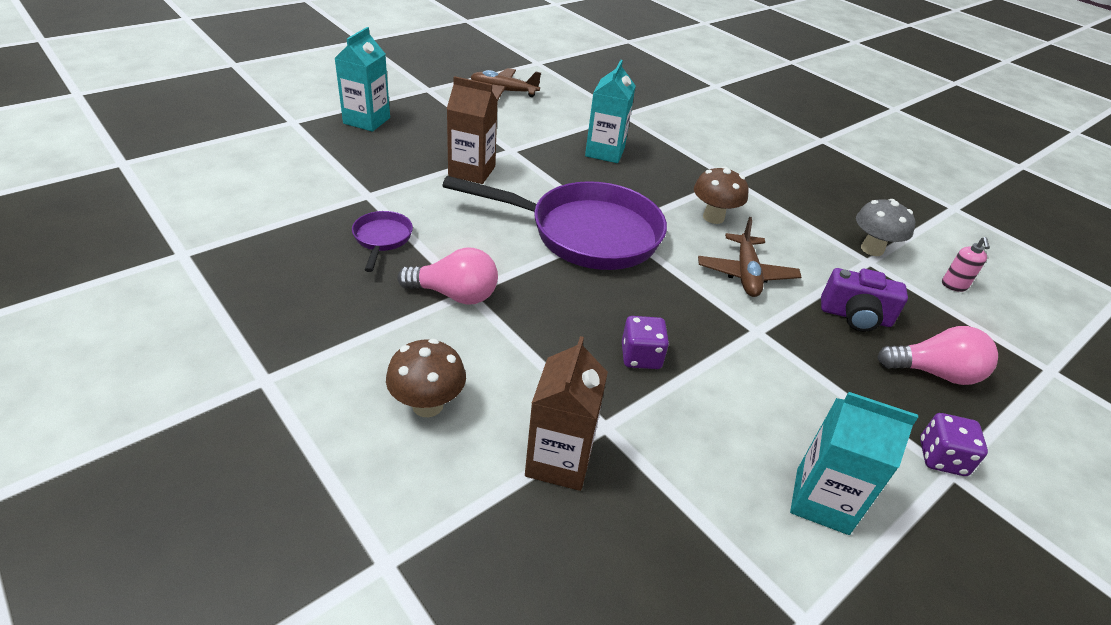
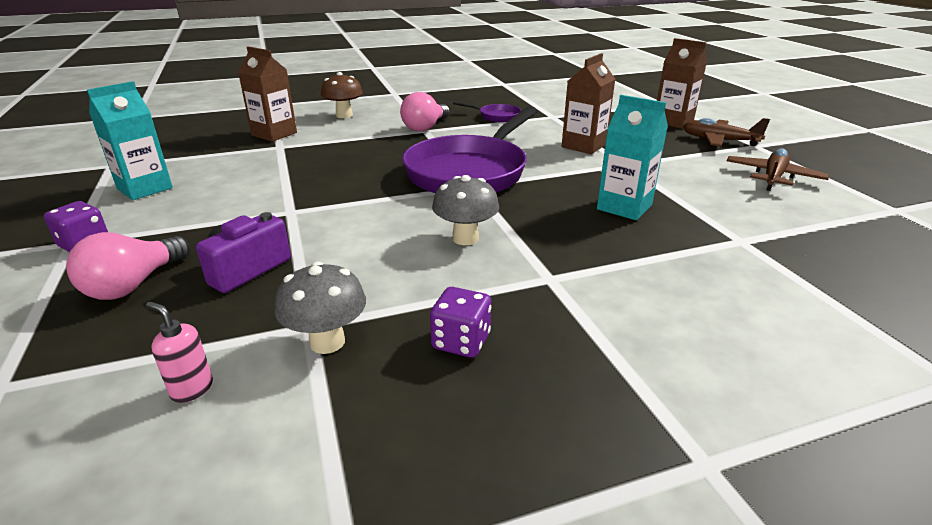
camera: 115 degrees right, 10 degrees down
turquoise carton [334,27,390,132] -> brown carton [657,38,707,129]
purple dice [622,316,669,369] -> purple dice moved to [430,287,491,358]
brown mushroom [694,167,749,224] -> grey mushroom [432,175,499,245]
brown plane [698,217,801,297] -> brown plane moved to [683,118,770,146]

